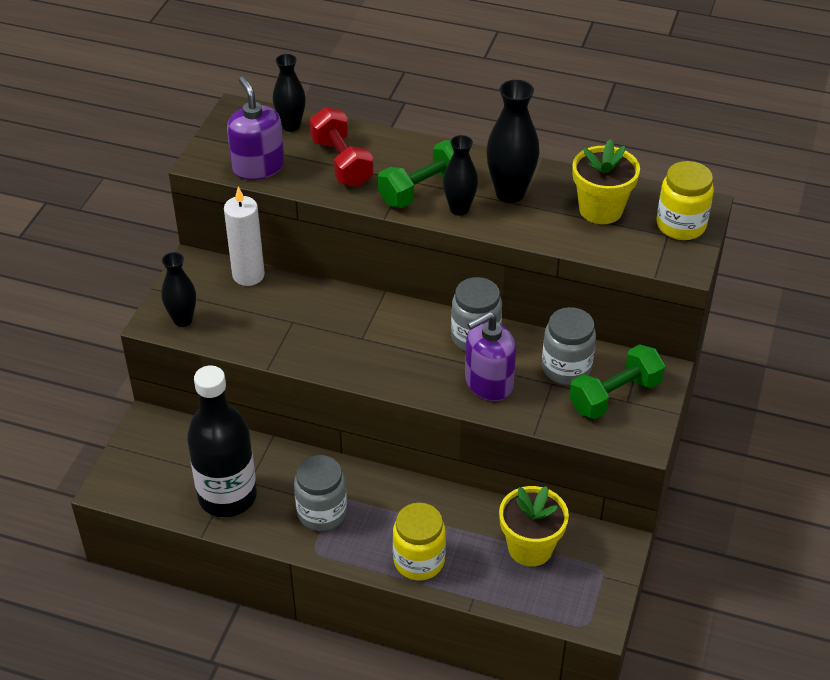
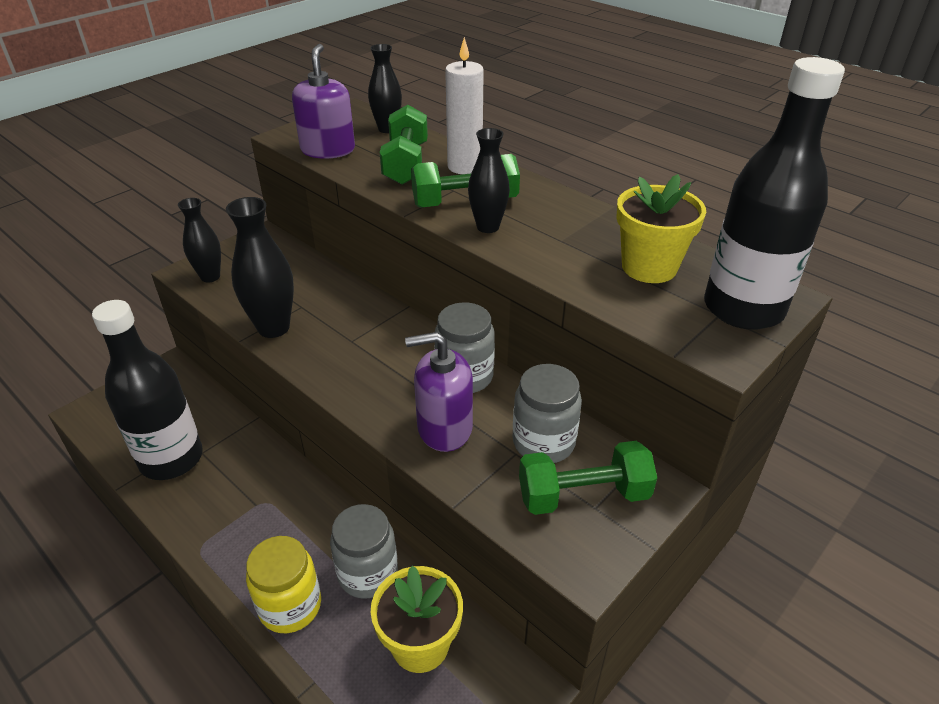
camera: 25 degrees right, 5 degrees down
white candle [224,187,265,286] -> white candle moved to [445,37,484,174]
grey jar [294,455,347,531] -> grey jar moved to [330,504,398,599]
red dumbbell [310,107,374,187] -> green dumbbell [380,105,428,185]
black vase [486,80,540,203] -> black vase moved to [226,197,294,338]
yellow jar [657,161,714,240] -> black bottle [704,57,845,330]

